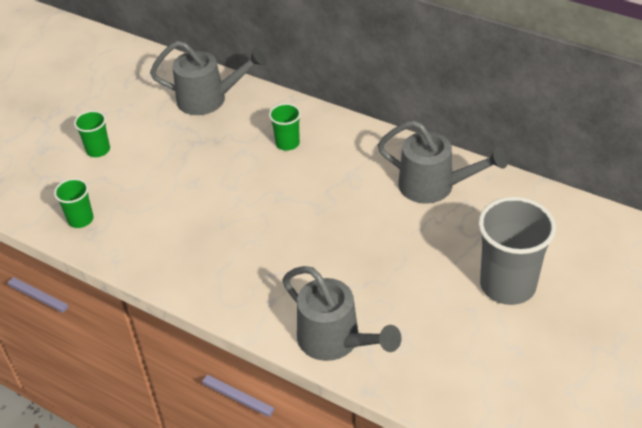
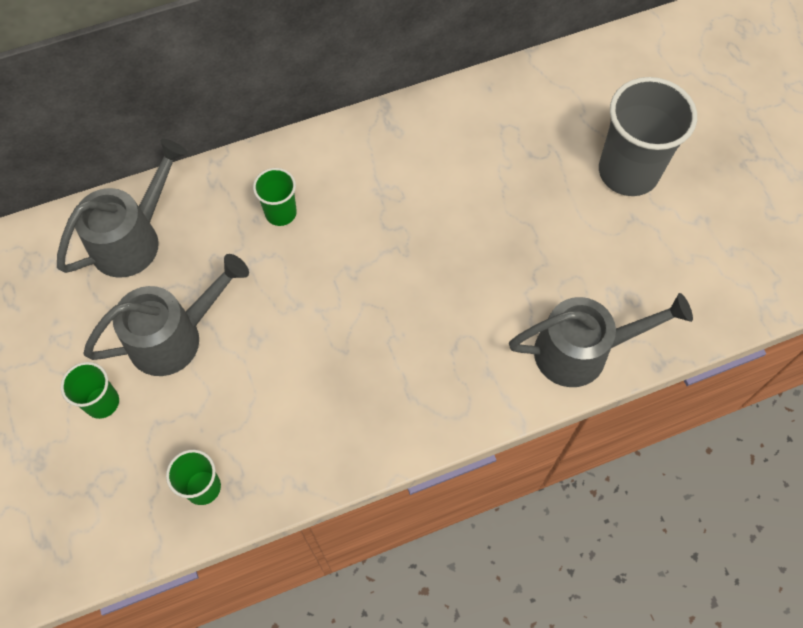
camera: 55 degrees left, 20 degrees up
grey watering can [378,120,508,204] -> grey watering can moved to [83,254,249,376]

